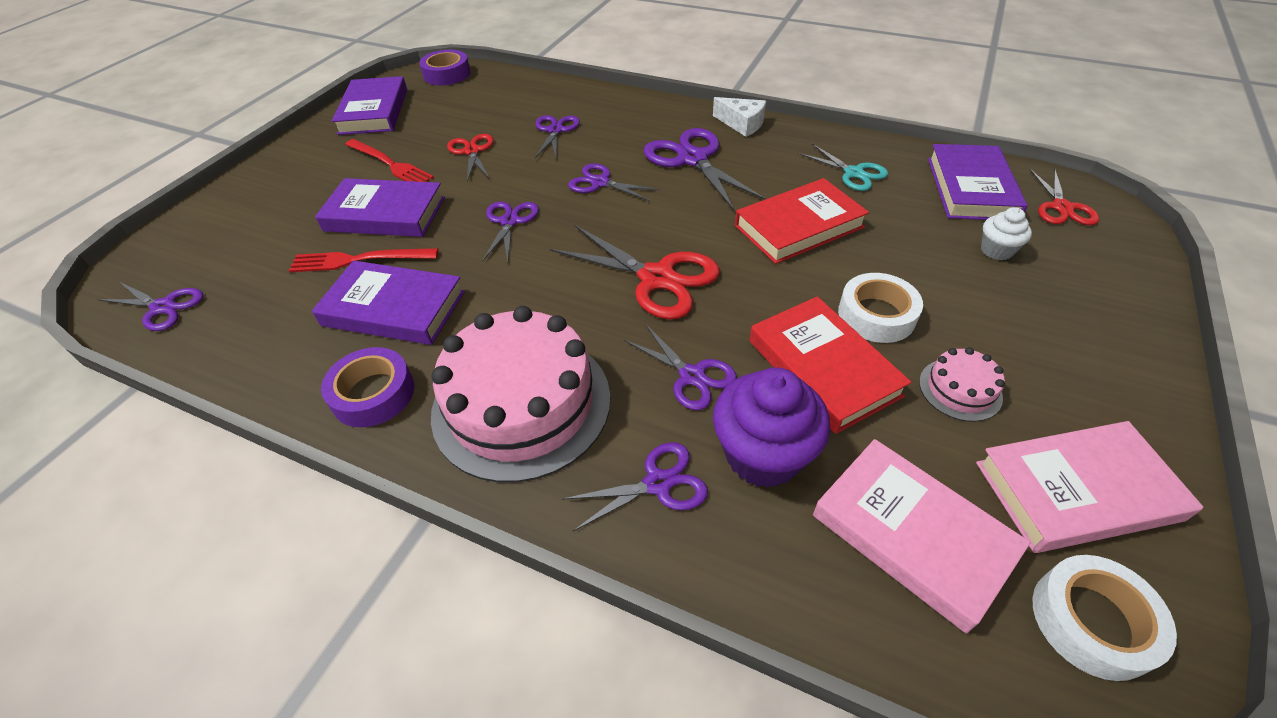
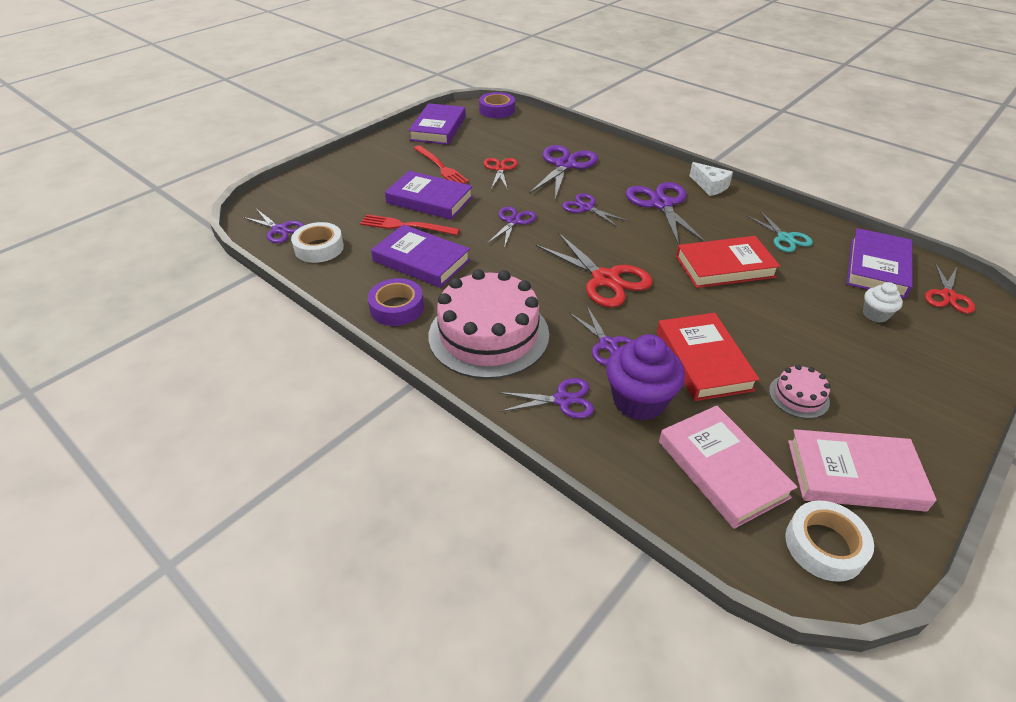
camera: 15 degrees right, 5 degrees down
purple scissors [535,115,580,160] -> purple scissors [529,145,598,199], size x1.65
white tape [838,273,923,343] -> white tape moved to [291,222,344,263]

